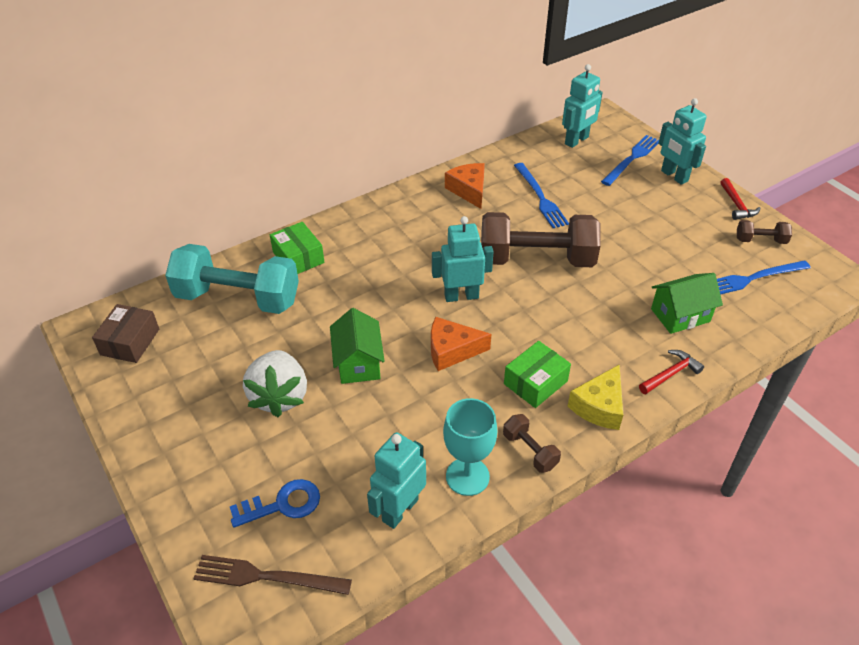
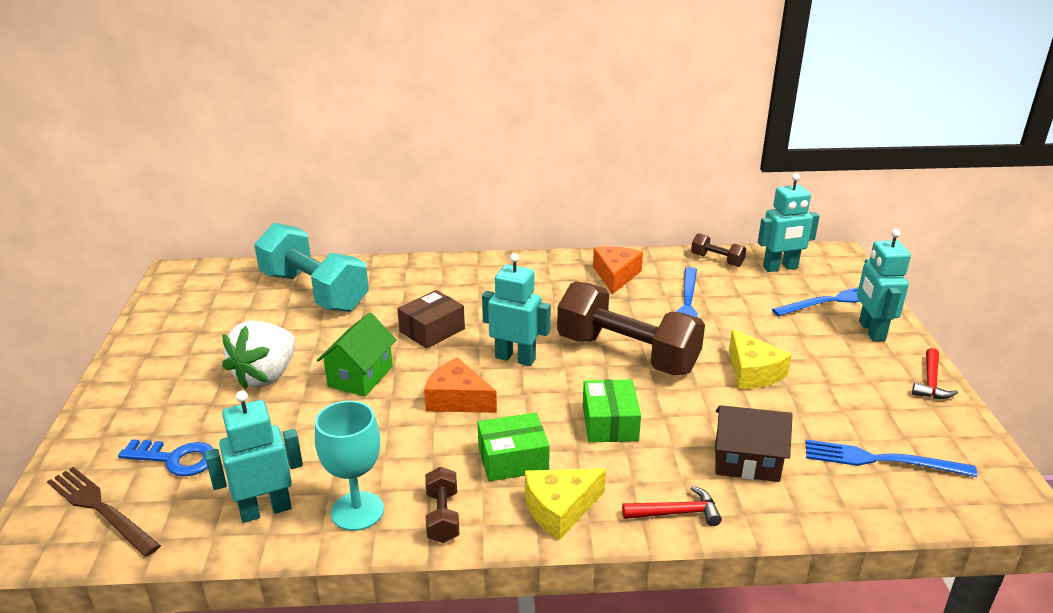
camera: 30 degrees right, 15 degrees down
brown box [92,304,159,363] -> brown box moved to [397,290,465,349]
green box [270,222,324,274] -> green box moved to [583,379,641,443]
green house [651,273,723,334] -> brown house [715,405,793,482]
brown dumbbell [737,220,792,244] -> brown dumbbell moved to [691,233,746,267]
none -> yellow cheese [729,329,792,389]

